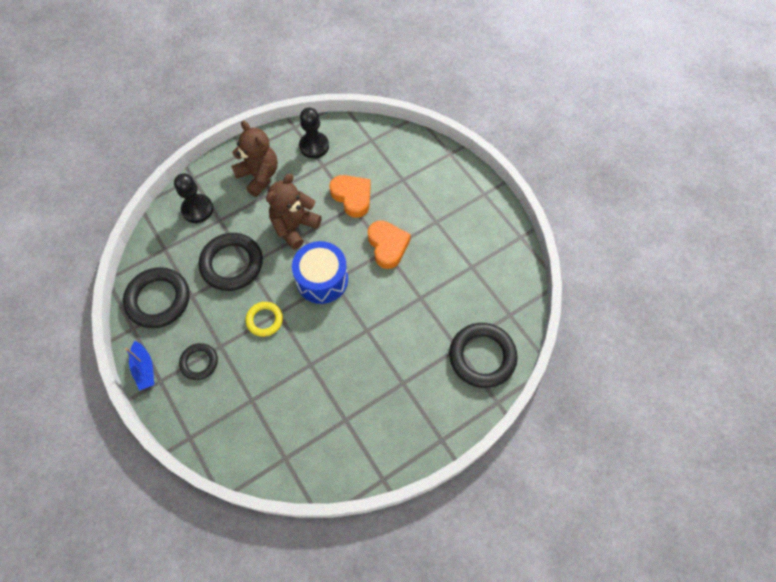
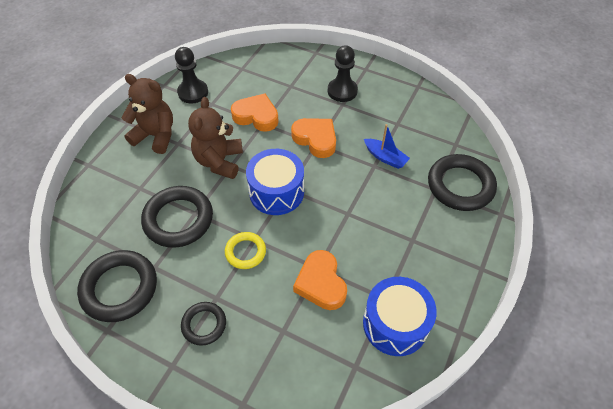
camera: 30 degrees left, 10 degrees down
blue boat [125,341,154,391] -> blue boat moved to [364,124,410,169]
black pawn [174,173,213,223] -> black pawn moved to [328,45,358,102]
none -> orange heart [293,250,347,310]
none -> blue drum [363,277,437,356]

